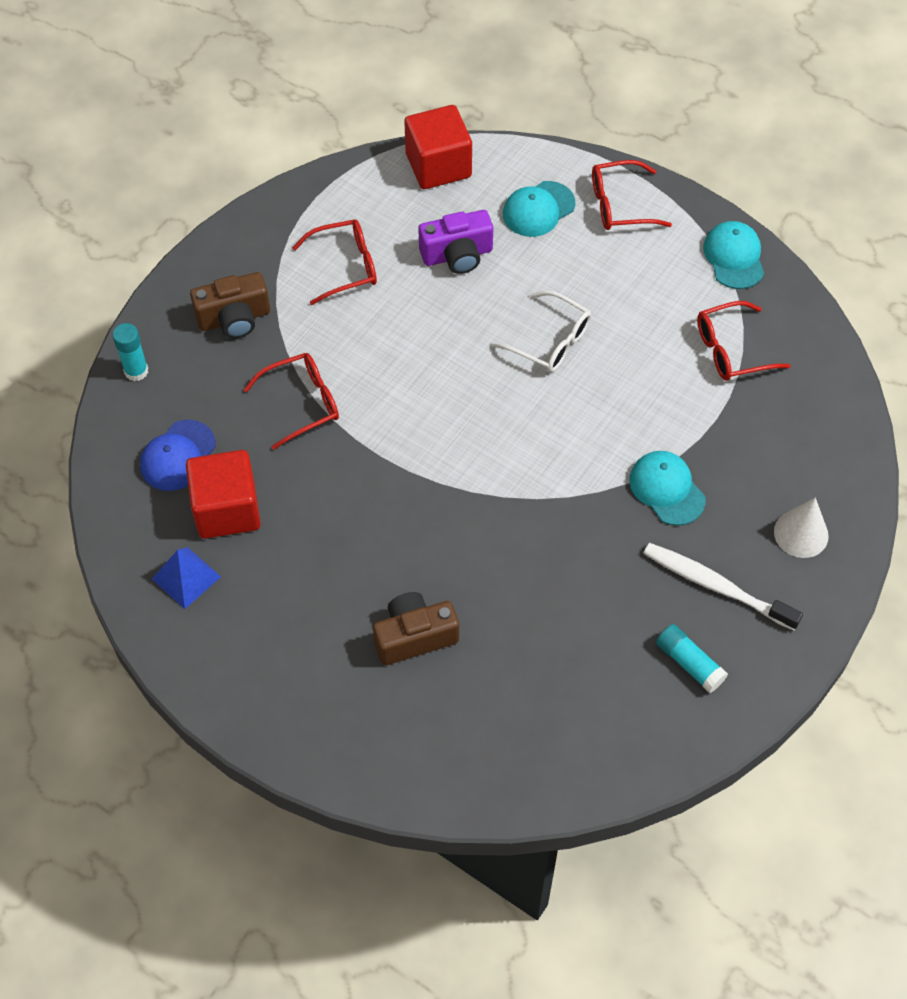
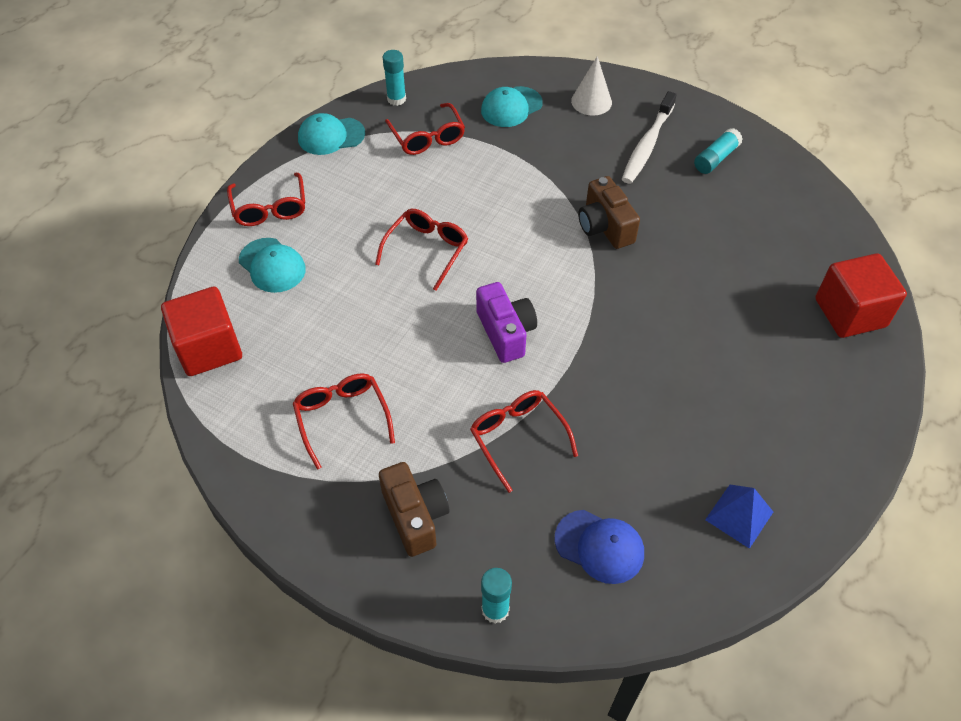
camera: 95 degrees left, 5 degrees down
red cube [186,450,261,539] -> red cube moved to [815,253,907,338]
brown camera [373,592,459,665] -> brown camera moved to [578,176,640,249]
purple camera [418,210,493,274] -> purple camera moved to [476,282,537,363]
white glasses [491,291,591,372] -> red glasses [375,209,468,291]
turquoise cap [629,451,706,526] -> turquoise cap moved to [481,86,543,127]
none -> turquoise glue stick [383,50,406,106]

